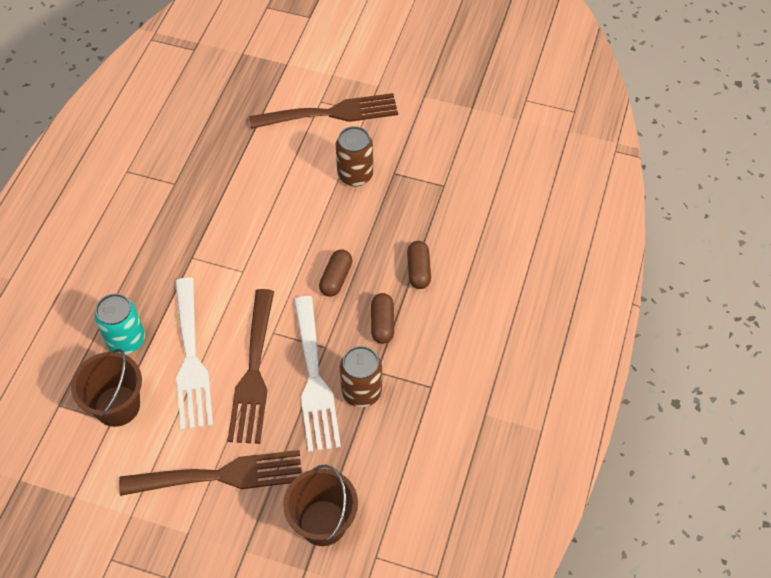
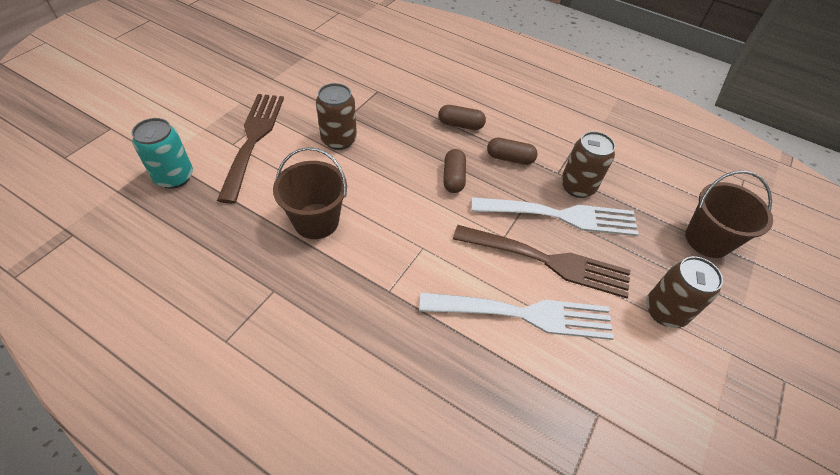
camera: 80 degrees left, 5 degrees down
brown bucket [71,349,142,427] -> brown bucket moved to [273,147,347,239]
turquoise can [94,294,145,355] -> turquoise can moved to [132,118,193,189]
brown fork [119,450,302,496] -> brown can [646,256,723,328]
brown capsule [319,249,353,297] -> brown capsule turned 60 degrees clockwise [443,149,466,193]

